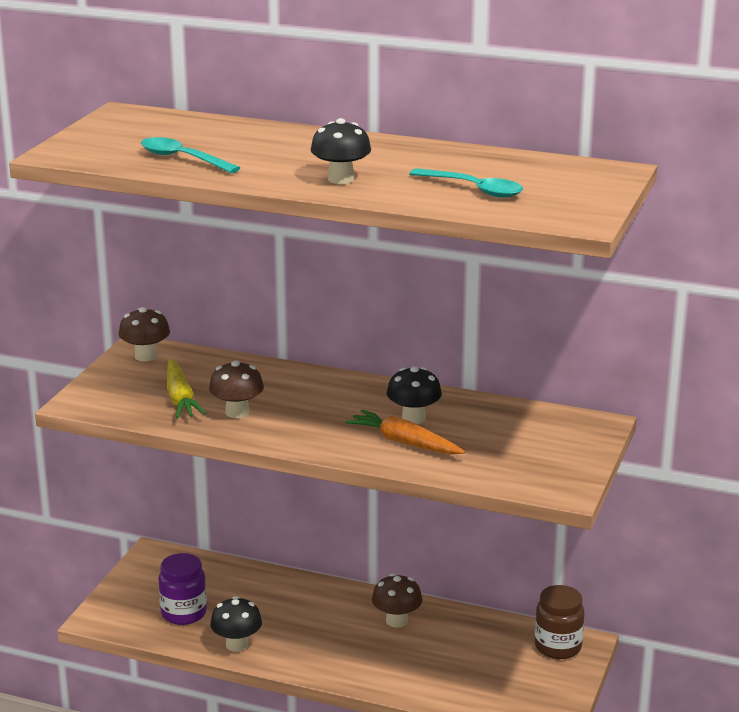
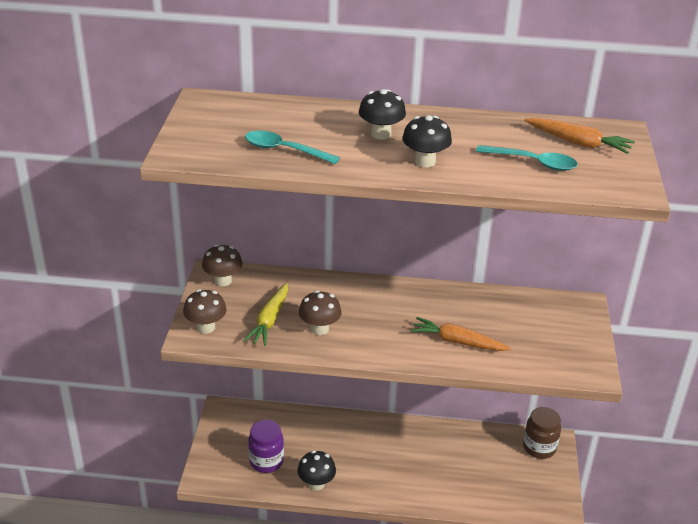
camera: 15 degrees left, 10 degrees up
yellow carrot [167,359,206,418] -> yellow carrot turned 45 degrees clockwise [243,283,288,346]
brown mushroom [372,574,422,627] -> brown mushroom moved to [183,289,226,334]
black mushroom [387,366,442,424] -> black mushroom moved to [359,89,406,140]
none -> orange carrot [524,118,635,154]

